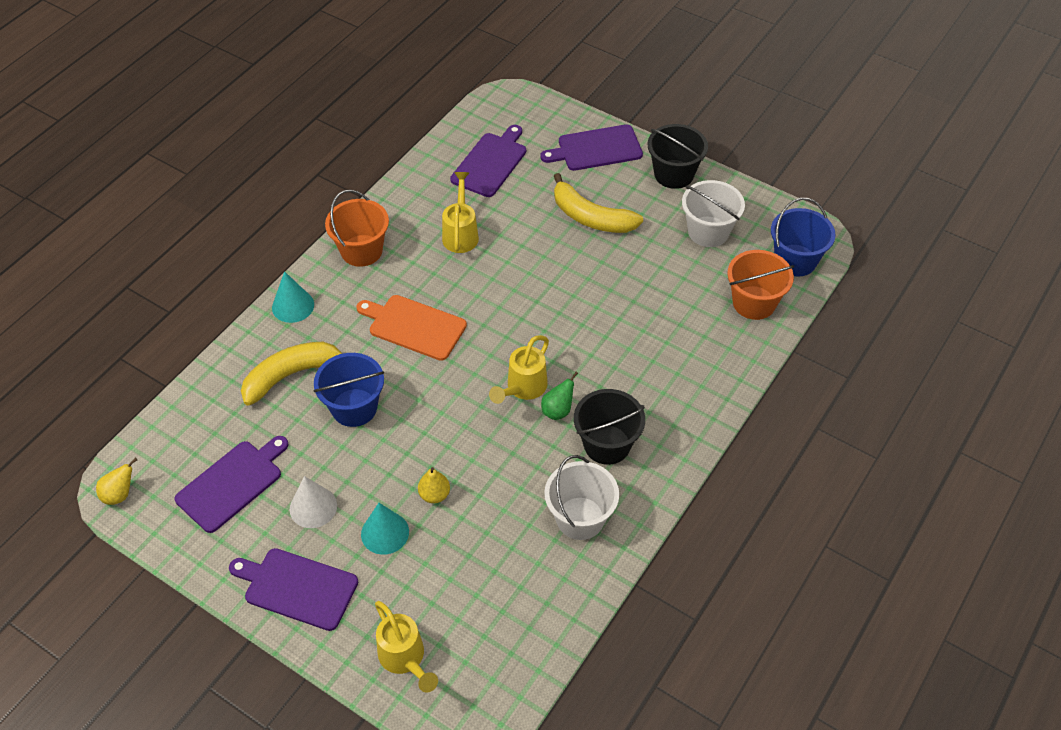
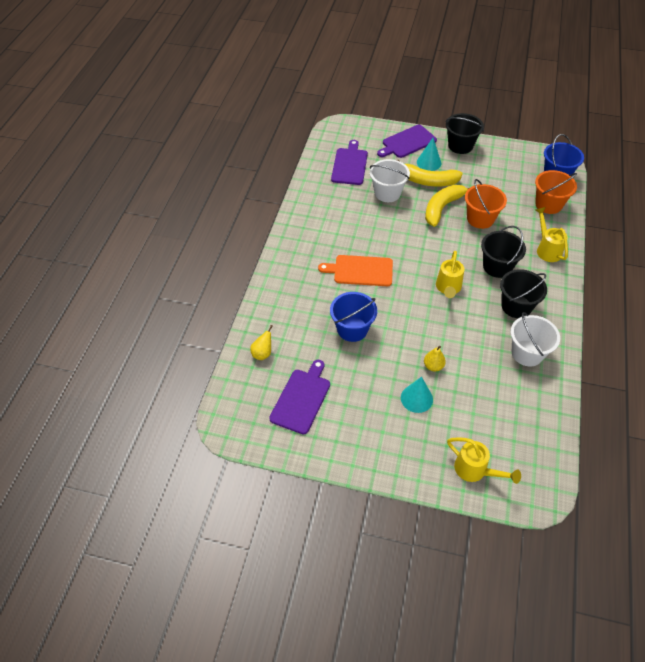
camera: 20 degrees left, 0 degrees up
yellow pear [96,458,137,505] -> yellow pear moved to [250,325,273,360]
purple cutting board [229,548,358,631] -> none
yellow banana [241,342,343,406] -> yellow banana moved to [425,185,469,227]
turquoise cone [272,271,314,323] -> turquoise cone moved to [417,138,442,171]
white cone [290,476,337,528] -> none
orange bucket [325,190,389,267] -> orange bucket moved to [465,179,507,229]
yellow watering can [442,172,479,253] -> yellow watering can moved to [536,207,568,262]
green pear [541,372,578,420] -> none
white bucket [682,180,745,247] -> white bucket moved to [370,159,410,202]
none -> black bucket [481,226,526,278]

